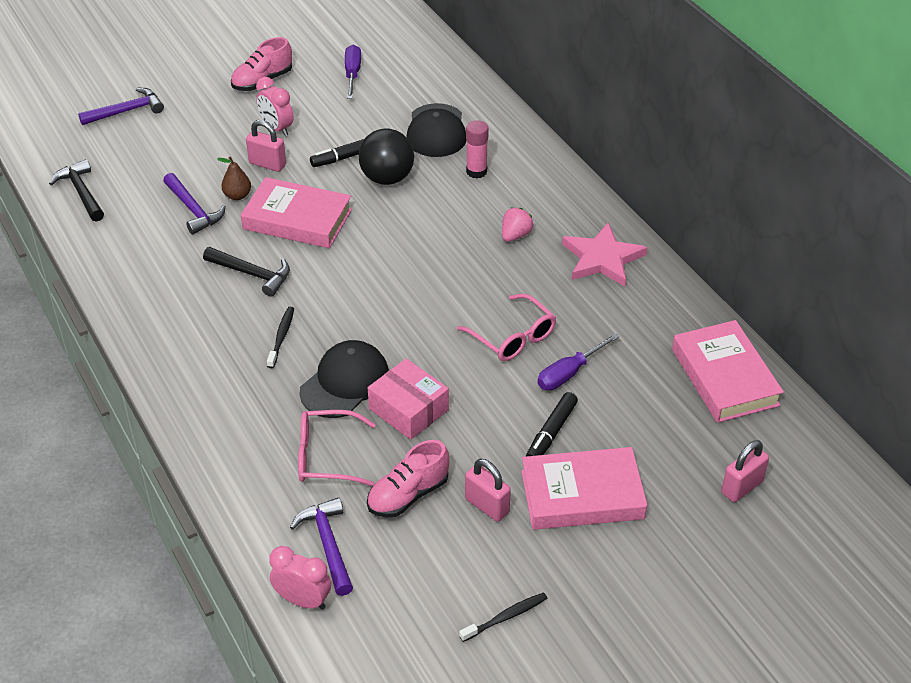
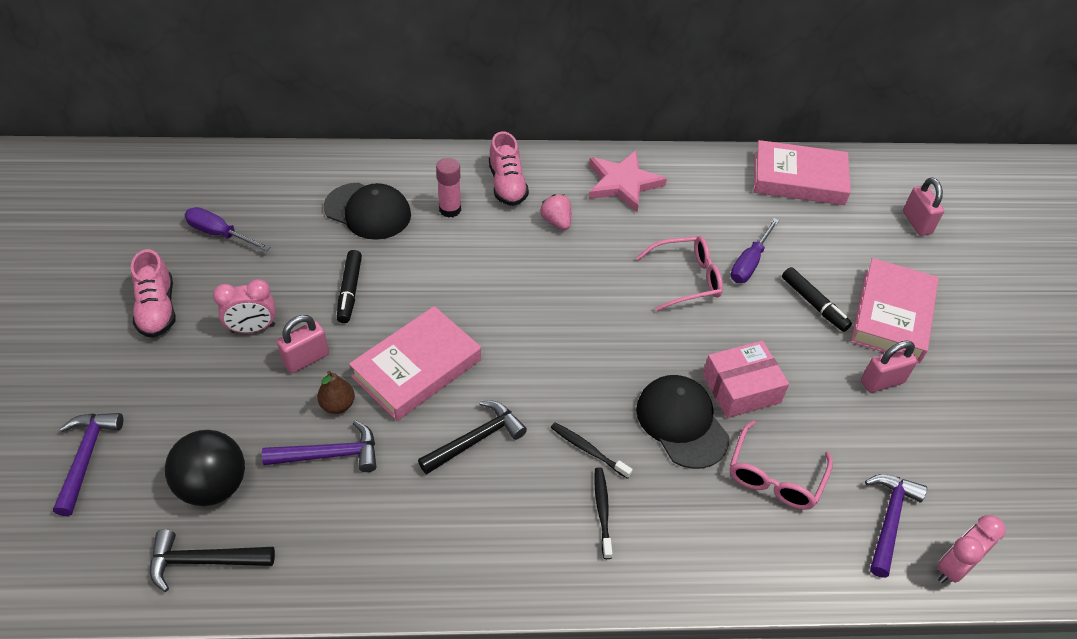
camera: 65 degrees left, 5 degrees up
purple hammer [290,497,353,596] -> purple hammer turned 105 degrees clockwise [865,474,927,578]
black ball [358,128,414,185] -> black ball moved to [165,430,245,506]
pink shoe [367,440,449,517] -> pink shoe moved to [489,131,529,206]
black toothbrush [459,592,548,642] -> black toothbrush moved to [594,467,612,559]
purple screwdriver [538,333,619,390] -> purple screwdriver turned 45 degrees clockwise [731,218,779,283]

